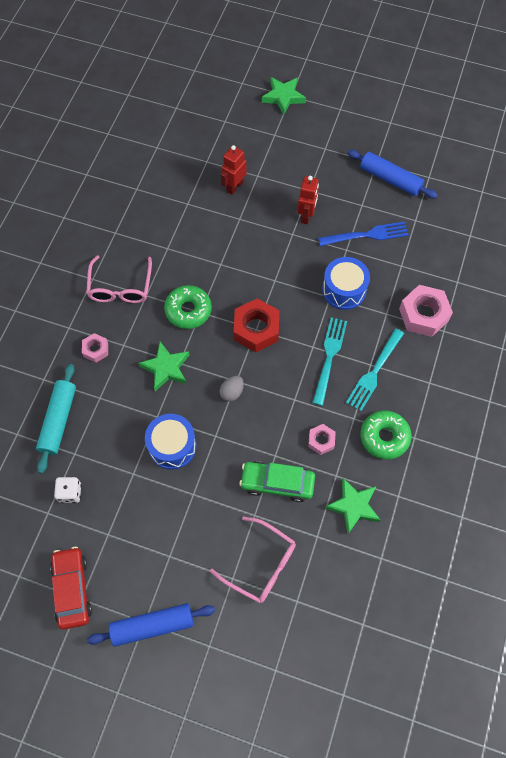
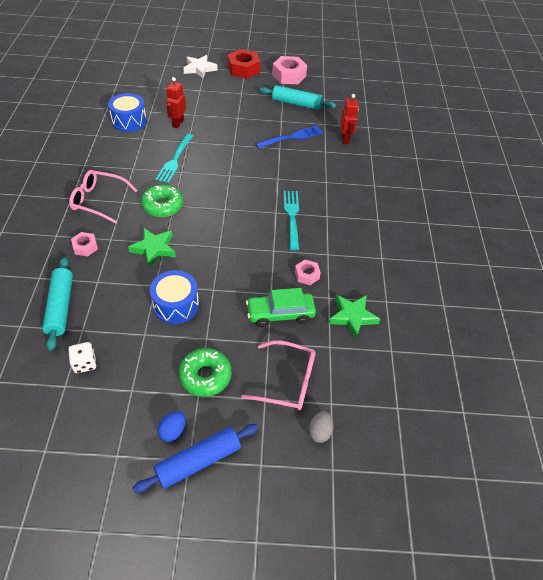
camera: 20 degrees left, 15 degrees down
red car [50,547,92,630] -> none
pink glasses [86,255,152,303] -> pink glasses turned 120 degrees clockwise [69,170,137,224]
grey egg [220,376,244,402] -> grey egg moved to [308,411,333,443]
red nut [234,298,279,352] -> red nut moved to [228,49,260,79]
green star [262,77,306,115] -> white star [183,55,218,78]
red robot [297,176,319,224] -> red robot moved to [340,94,359,144]
blue drum [322,257,370,310] -> blue drum moved to [108,93,147,132]
turquoise fork [346,328,404,411] -> turquoise fork moved to [155,134,193,184]
blue rolling pin [347,150,438,199] -> turquoise rolling pin [260,85,336,110]
green donut [360,410,412,460] -> green donut moved to [179,348,231,397]
pink nut [399,285,453,337] -> pink nut moved to [272,56,307,84]
none -> blue egg [157,411,186,442]

